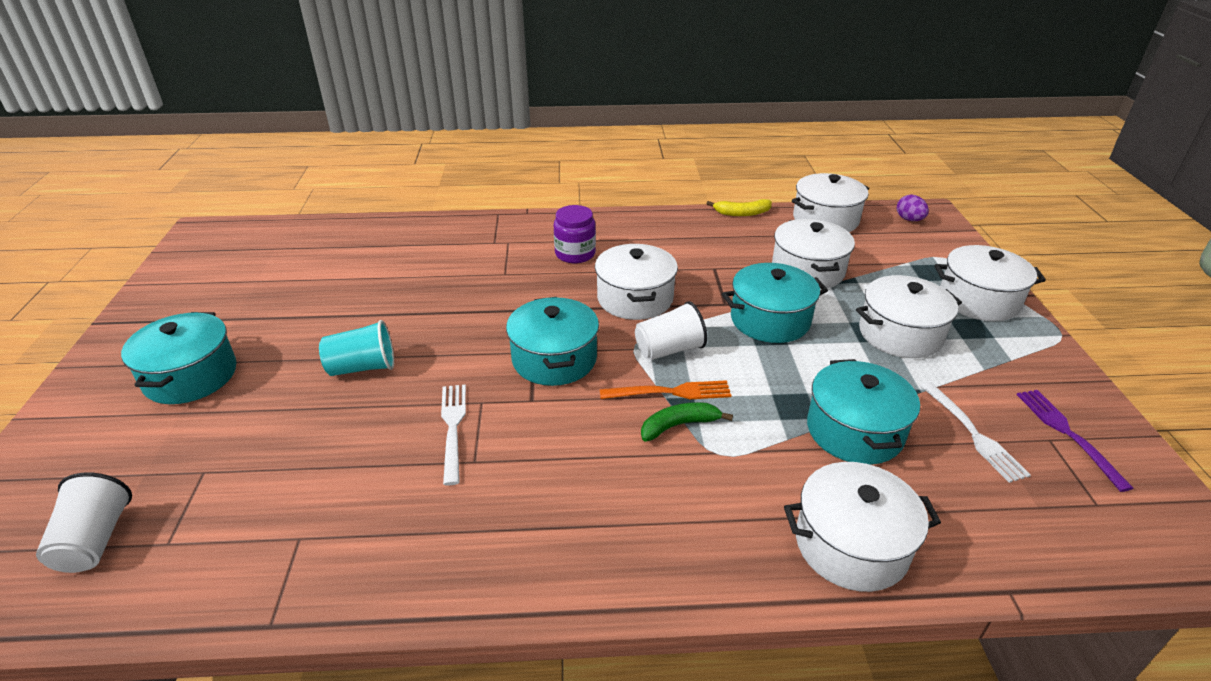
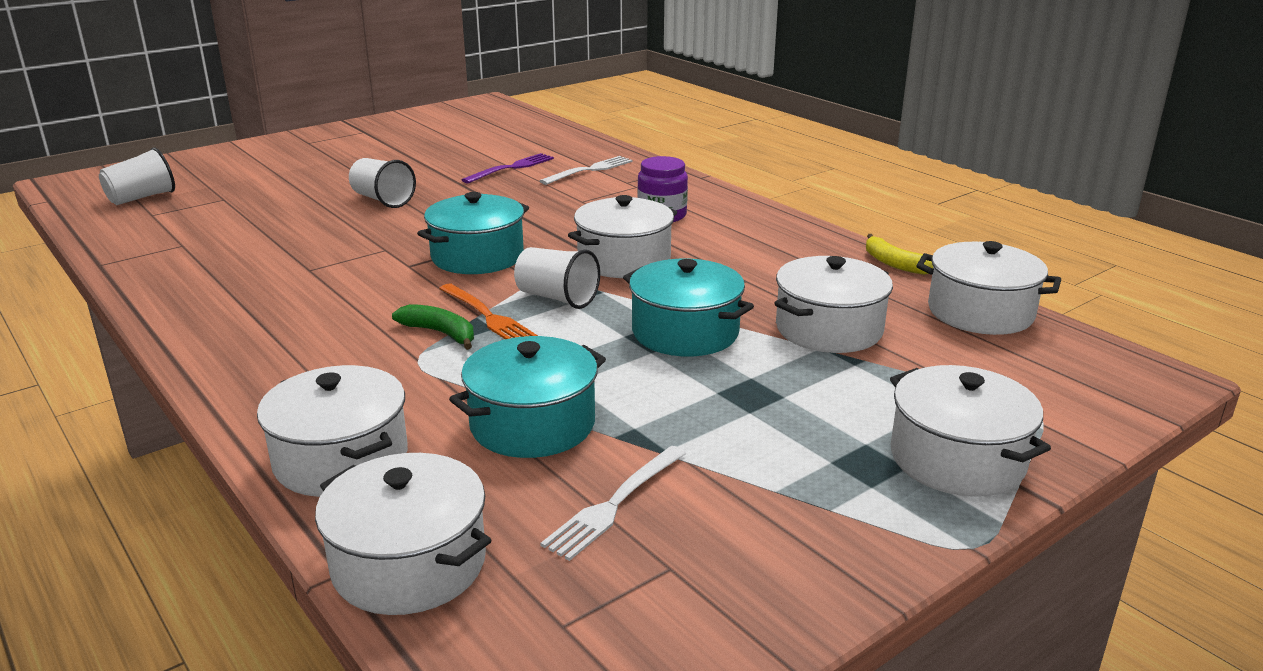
camera: 55 degrees right, 10 degrees down
turquoise pot [121,312,236,404] -> none
turquoise cup [319,320,394,376] -> white cup [349,158,416,208]
white fork [441,385,466,485] -> white fork moved to [540,156,632,185]
white pot [856,275,962,358] -> white pot moved to [315,453,491,615]
purple egg [897,195,929,221] -> none
purple fork [1016,390,1133,492] -> purple fork moved to [462,153,554,183]

